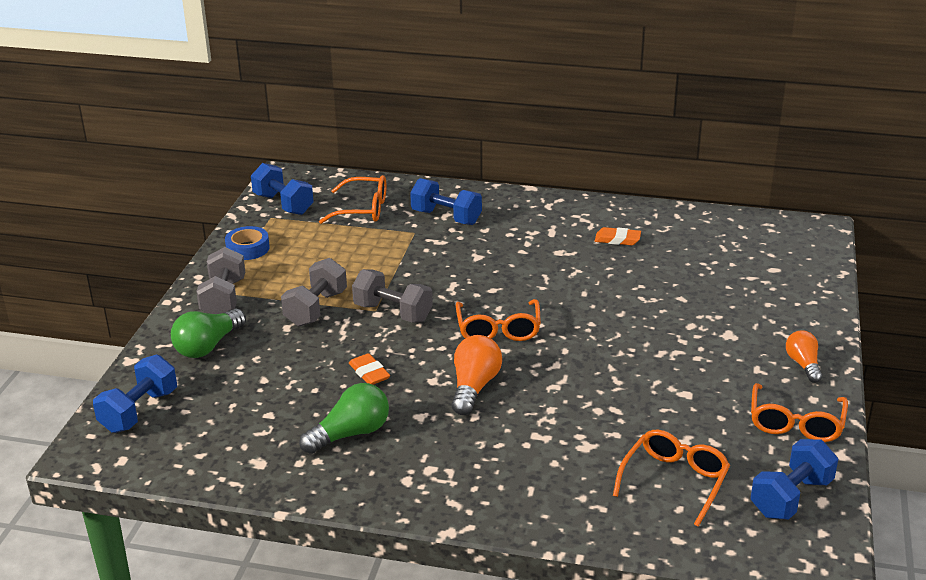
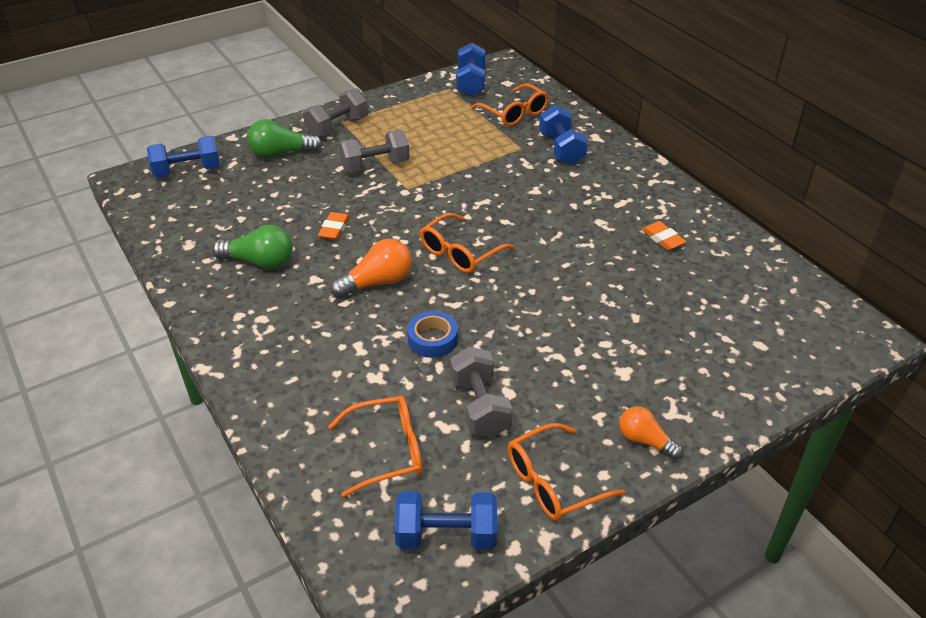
camera: 45 degrees right, 10 degrees up
blue tape [225,226,270,260] -> blue tape moved to [407,311,458,358]
grey dumbbell [352,269,433,323] -> grey dumbbell moved to [450,346,513,438]
orange light bulb [786,330,822,383] -> orange light bulb turned 90 degrees counterclockwise [620,406,683,459]

